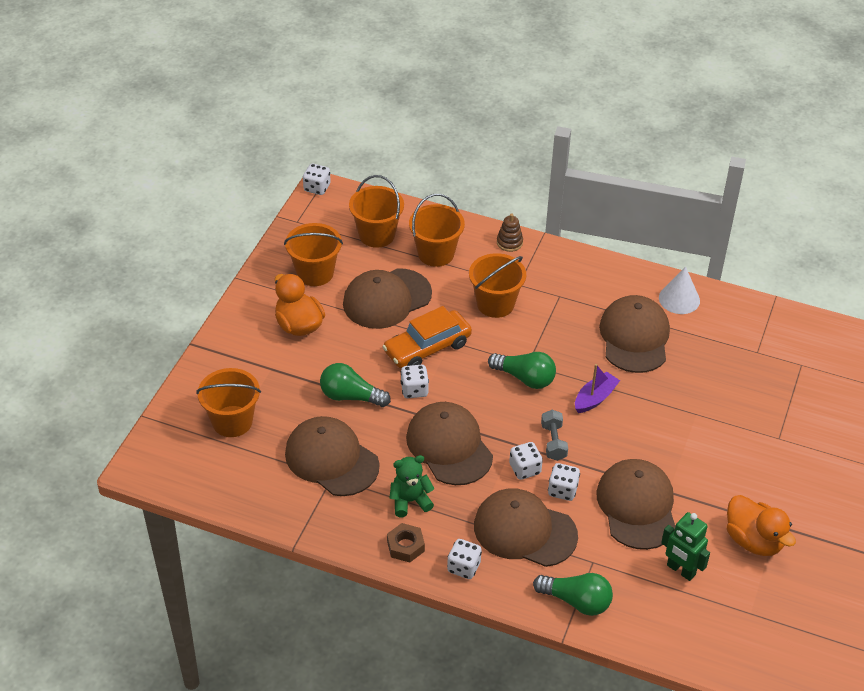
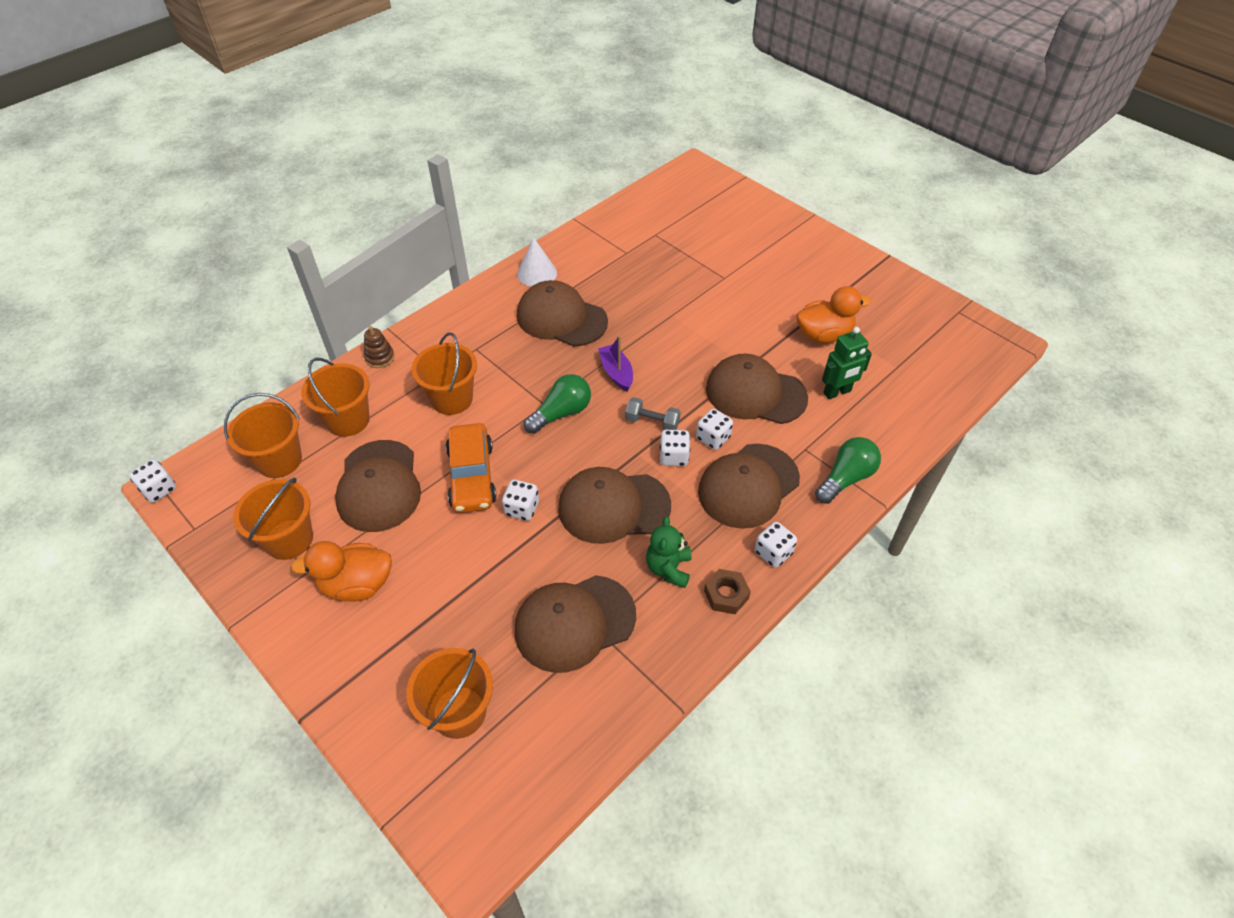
camera: 65 degrees left, 5 degrees up
green light bulb [320,363,391,407] -> none

